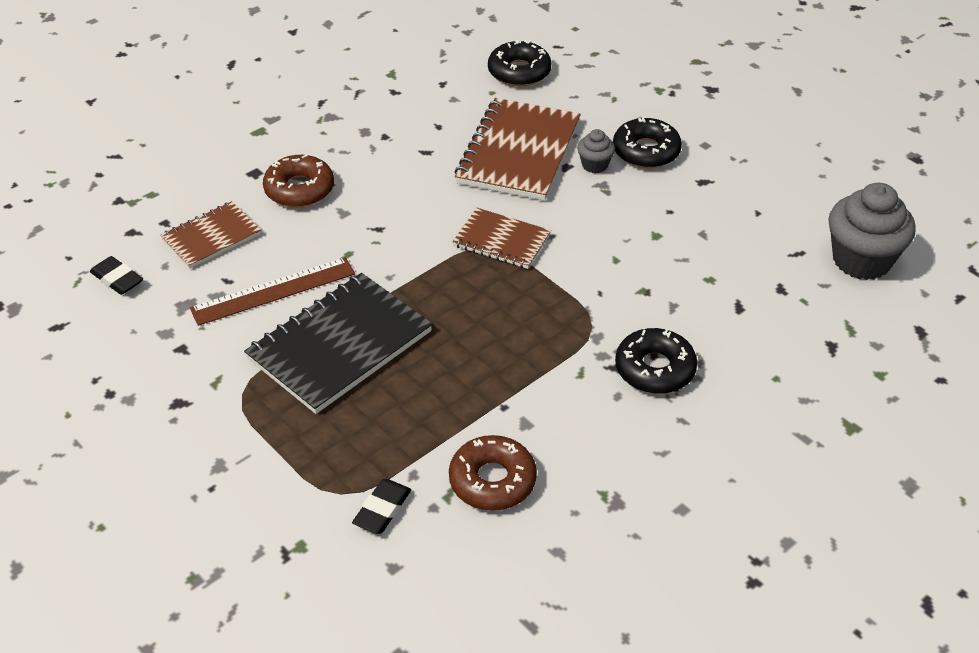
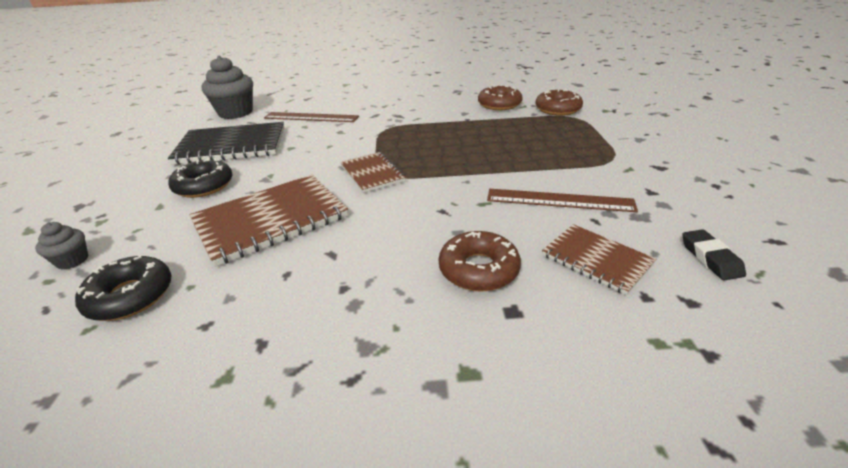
camera: 140 degrees left, 10 degrees down
brown notebook [160,201,261,269] -> brown notebook turned 45 degrees clockwise [542,224,656,295]
black notebook [244,273,433,414] -> black notebook moved to [168,122,284,165]
black eraser [352,479,411,534] -> brown donut [535,89,583,116]
grey cupcake [577,129,615,173] -> grey cupcake moved to [35,222,89,270]
black donut [615,328,697,394] -> none
none -> brown ruler [264,112,359,122]

